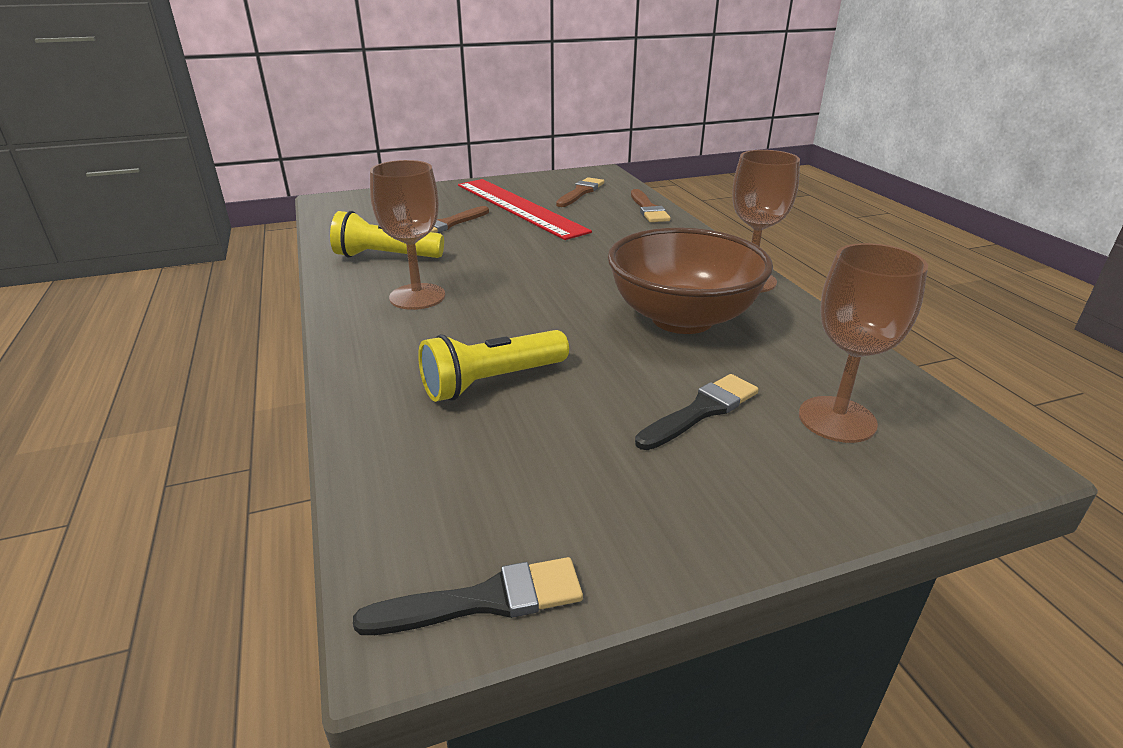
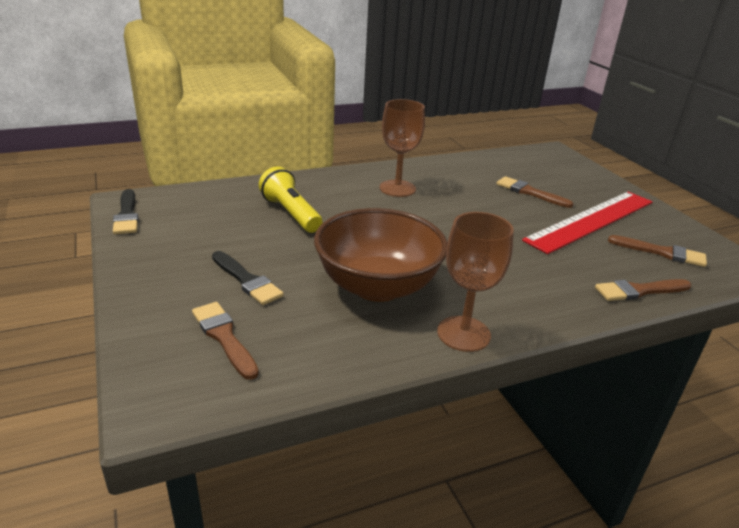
camera: 85 degrees right, 0 degrees up
yellow flashlight [330,211,444,258] -> none
brown goblet [799,243,928,443] -> brown brush [192,302,259,380]

